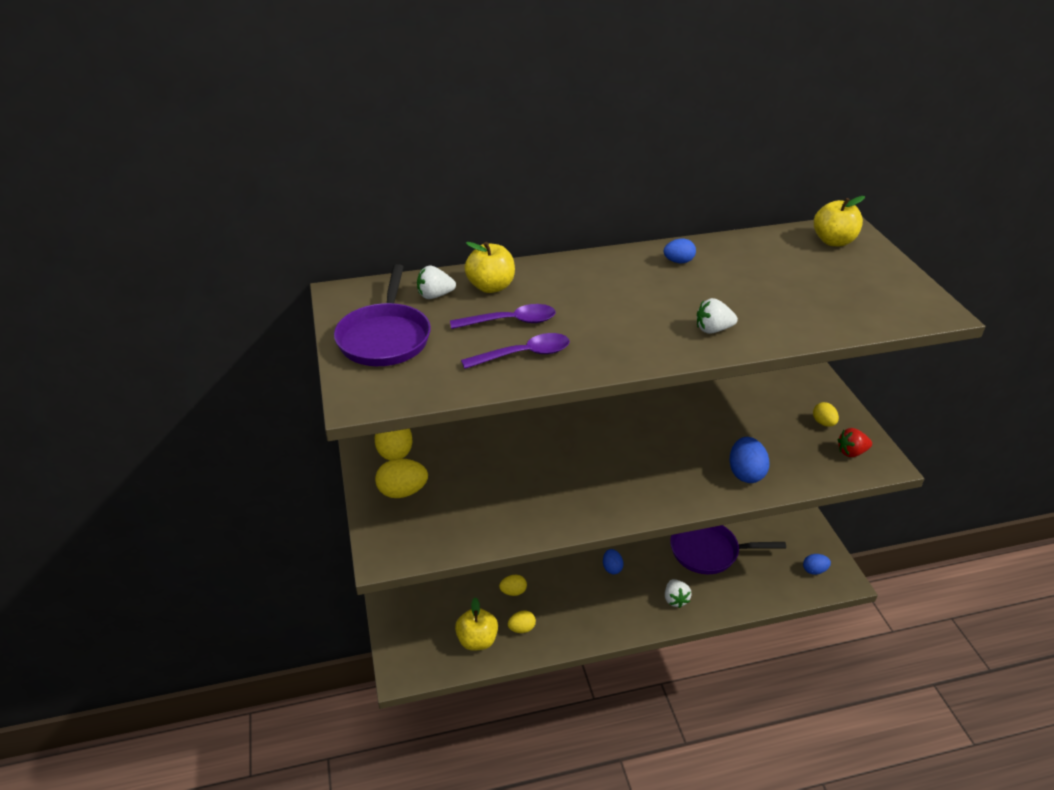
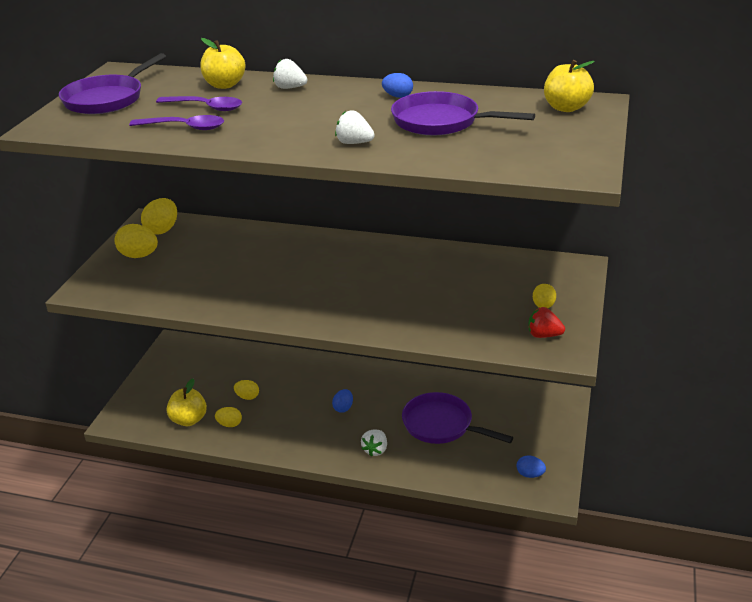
camera: 30 degrees right, 5 degrees down
white strawberry [417,265,456,299] -> white strawberry moved to [273,59,307,89]
blue egg [729,437,770,483] -> none
none -> purple pan [391,91,535,135]

